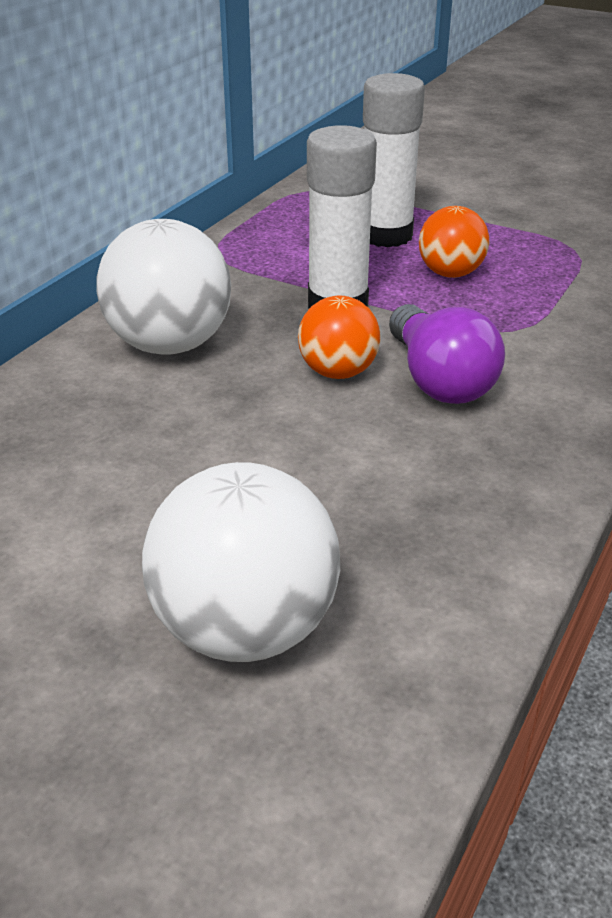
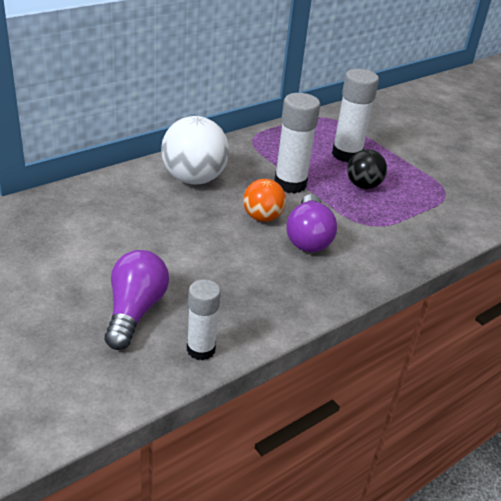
camera: 20 degrees right, 0 degrees up
white ball [142,462,340,662] -> purple light bulb [105,250,169,350]
orange ball [419,206,489,278] -> black ball [347,149,387,189]
none -> white glue stick [187,279,221,360]

